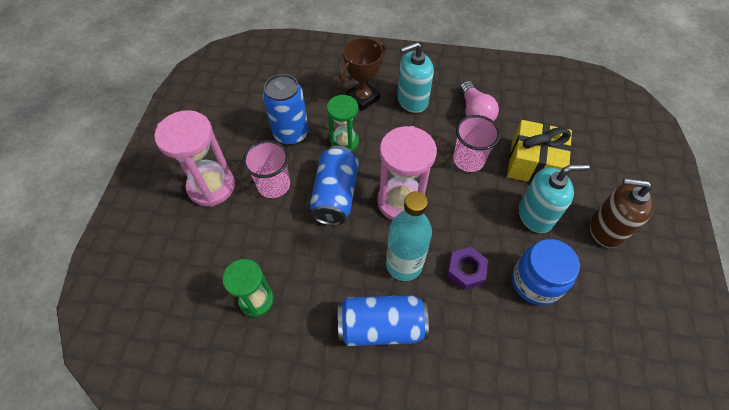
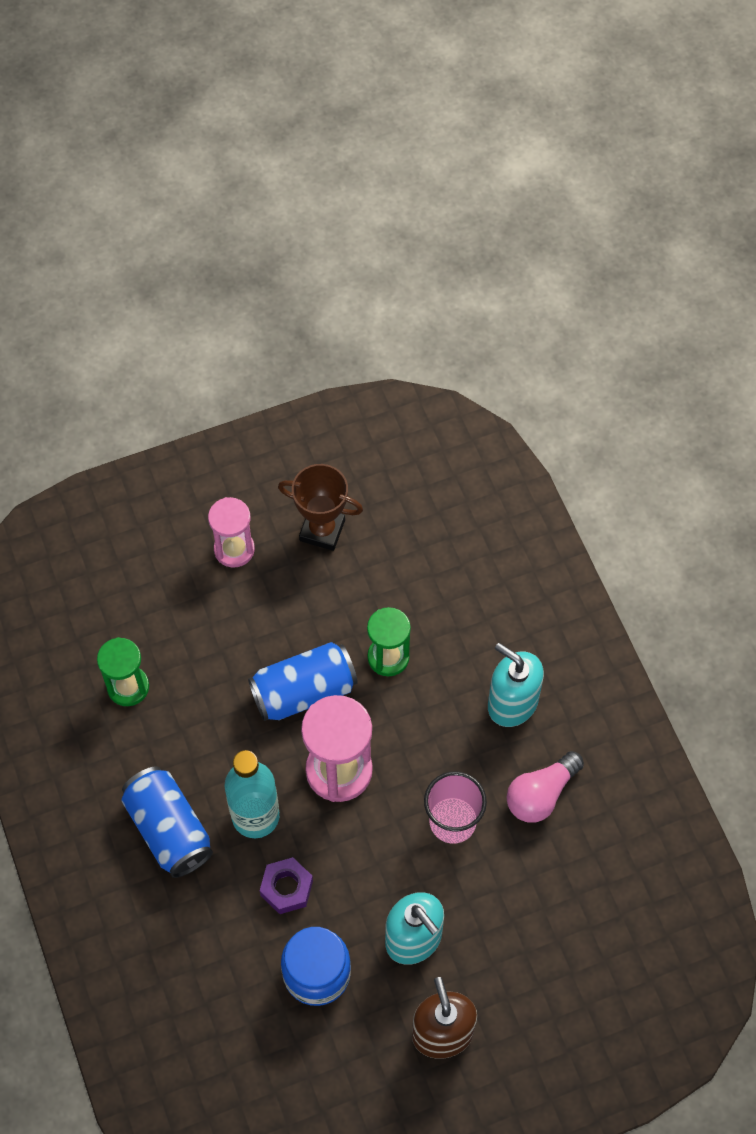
camera: 60 degrees right, 5 degrees up
pink hourglass [154,110,235,207] -> pink hourglass [208,497,255,568], size x0.64
pink cup [243,140,290,198] -> none
blue can [263,74,309,145] -> none
brown trophy [339,37,386,111] -> brown trophy moved to [278,464,363,551]
yellow gift [507,120,572,183] -> none

